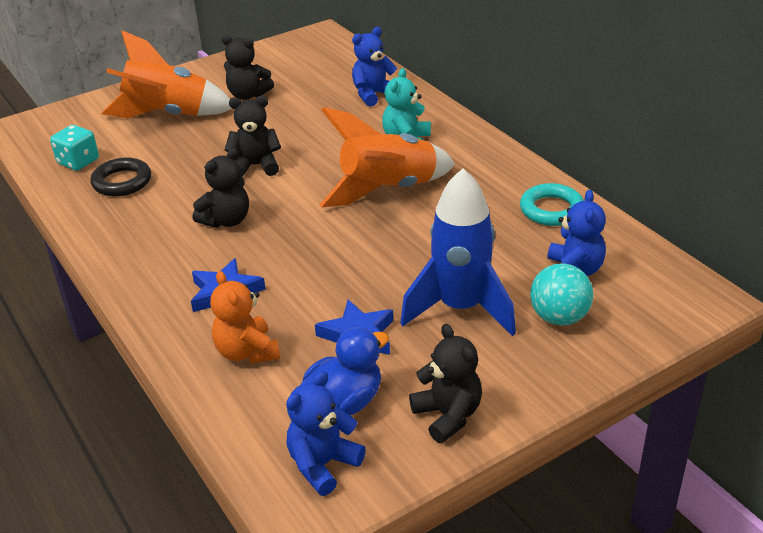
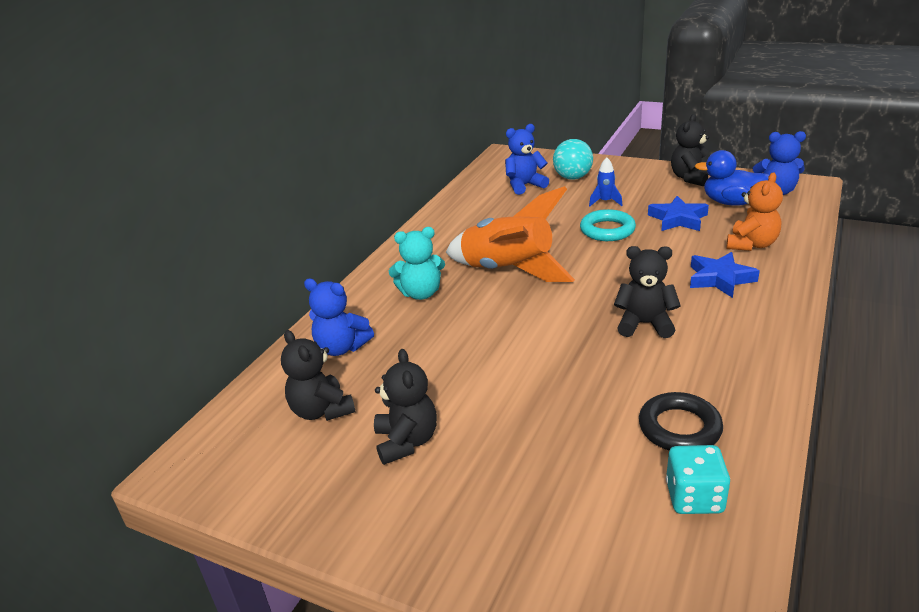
camera: 120 degrees left, 5 degrees down
orange rocket [101,30,232,118] -> none
black teddy bear [225,96,281,177] -> black teddy bear moved to [281,330,356,421]
blue rocket [400,169,516,336] -> blue rocket [589,157,622,206], size x0.41
turquoise ring [520,183,584,226] -> turquoise ring moved to [580,209,636,241]

